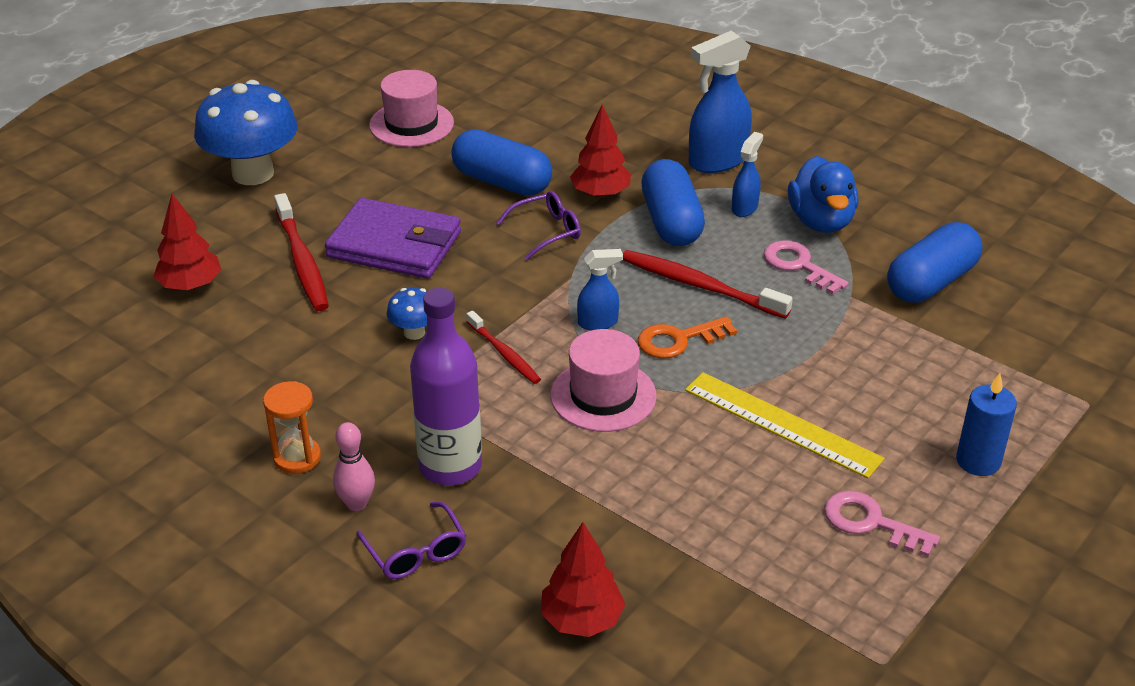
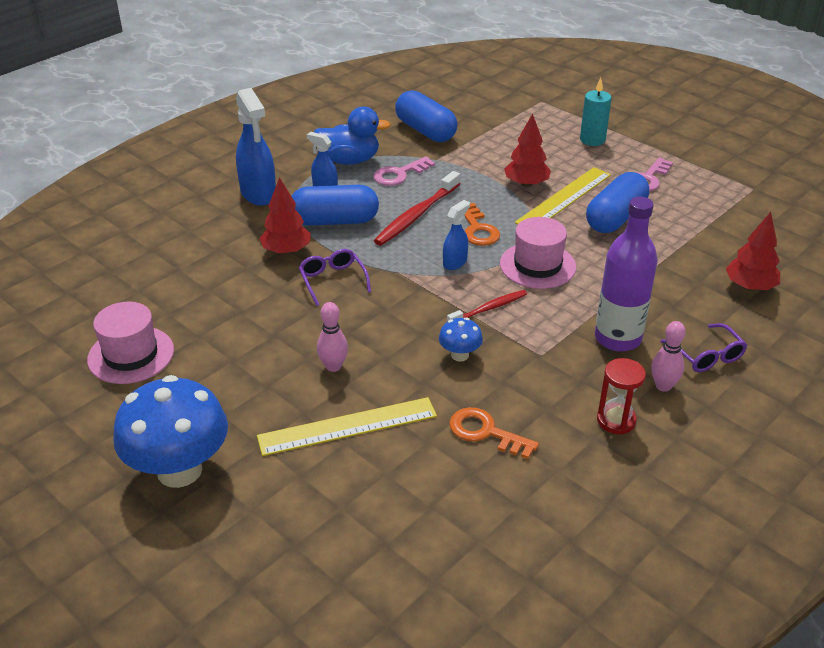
camera: 85 degrees left, 0 degrees up
red tree [153,194,221,291] -> red tree moved to [504,113,551,187]
orange hourglass [263,381,321,474] -> red hourglass [597,358,646,434]
red toothbrush [274,193,329,311] -> yellow ruler [257,397,437,456]
purple wallet [325,198,461,279] -> pink bowling pin [317,302,348,372]
purple glasses [356,502,466,579] -> purple glasses turned 90 degrees clockwise [660,323,747,372]
blue capsule [451,129,552,196] -> blue capsule moved to [586,172,649,233]
blue spray bottle [577,249,623,330] -> blue spray bottle turned 45 degrees clockwise [443,200,470,270]
blue candle [956,373,1017,476] -> turquoise candle [580,78,612,146]
none -> orange key [449,407,539,459]

